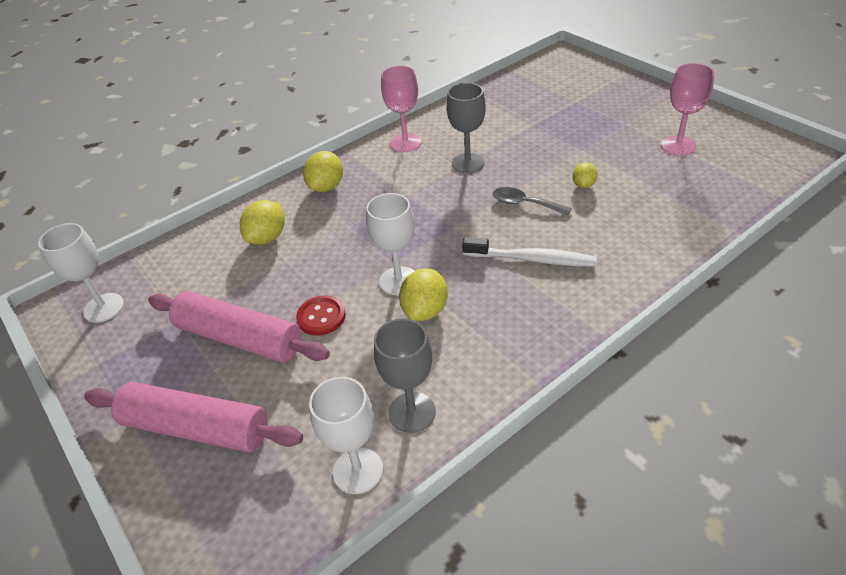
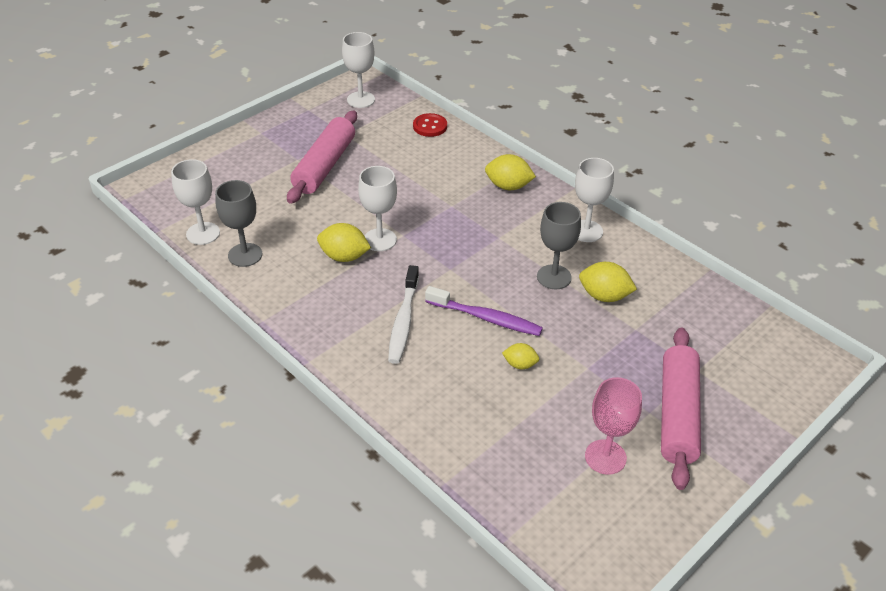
camera: 80 degrees right, 0 degrees up
pink rolling pin [84,382,303,453] -> pink rolling pin moved to [661,328,701,490]
yellow lemon [240,200,285,245] -> yellow lemon moved to [579,262,637,302]
red button [296,295,346,336] -> red button moved to [413,113,447,137]
pink goblet [381,66,421,152] -> white goblet [575,158,614,242]
grey spoon [493,187,572,216] -> purple toothbrush [425,286,543,336]

